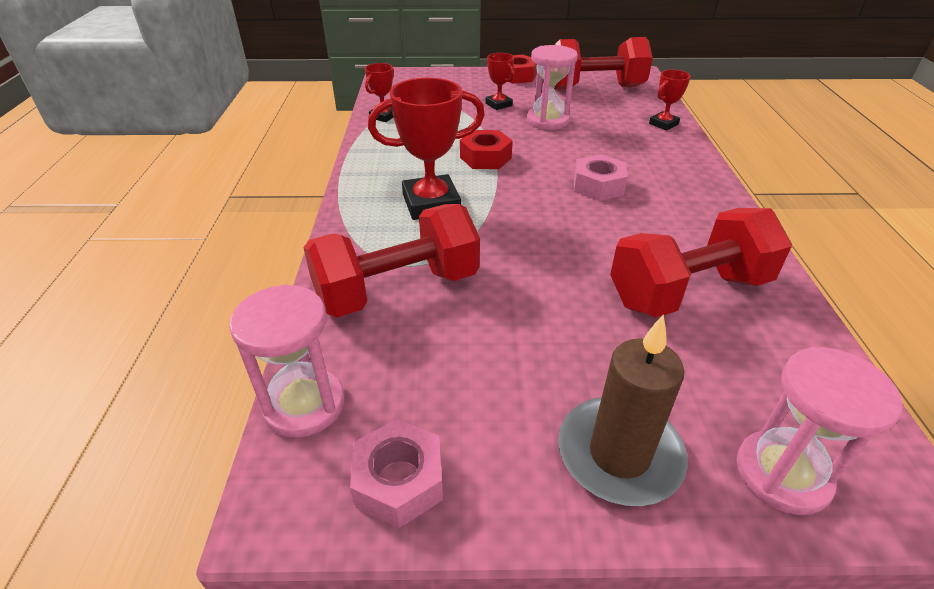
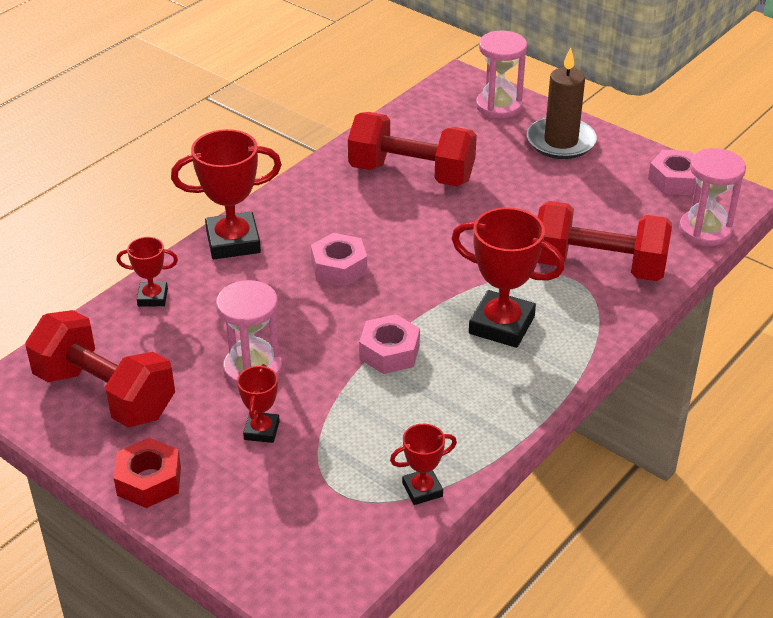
camera: 140 degrees left, 0 degrees up
red nut [460,130,513,169] -> pink nut [359,314,420,374]
none -> red trophy [171,129,282,259]

